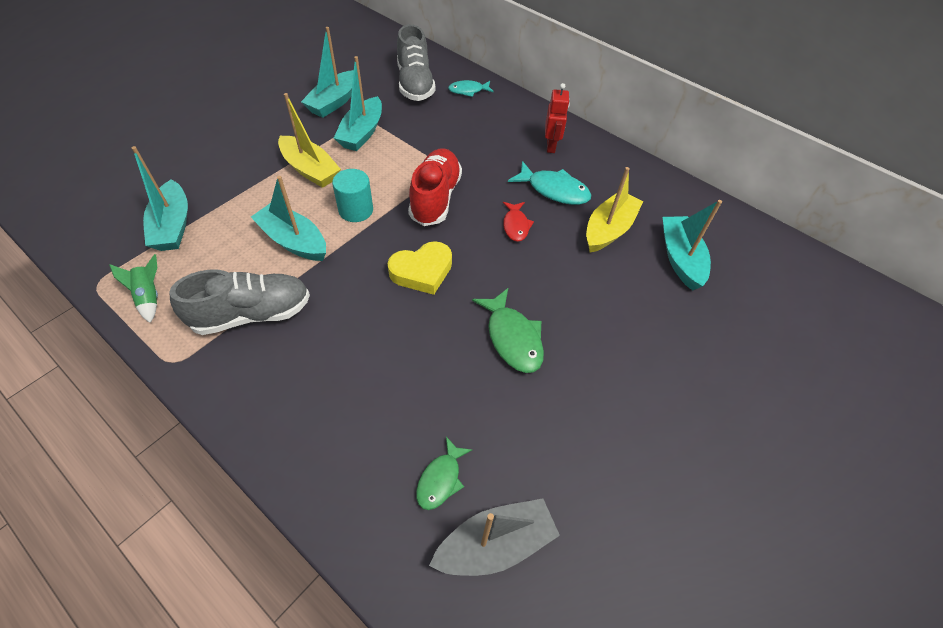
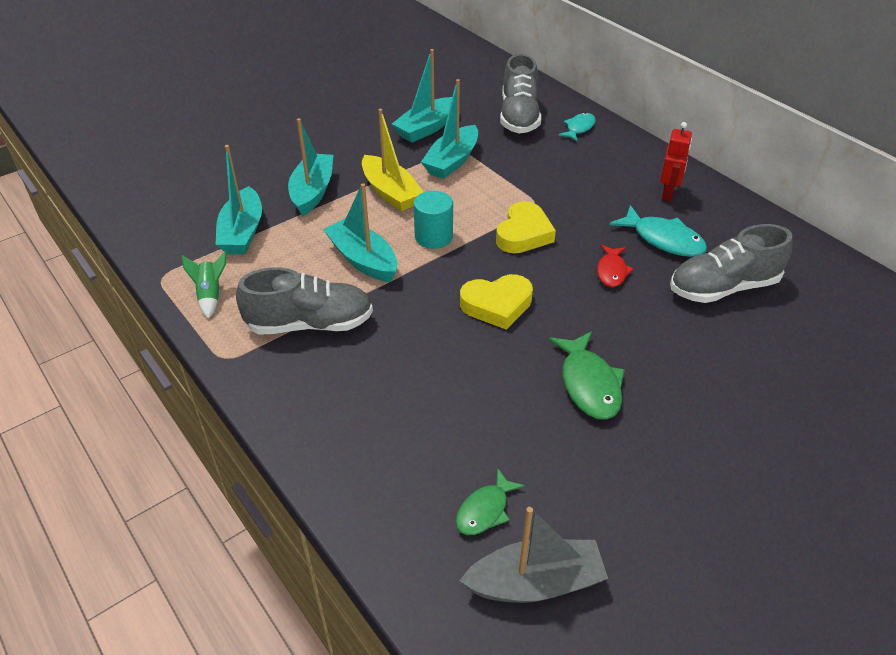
camera: 15 degrees right, 10 degrees down
red shoe [408,148,462,226] -> yellow heart [496,201,556,254]
turquoise fish [448,80,494,97] -> turquoise fish turned 120 degrees clockwise [558,113,596,142]
yellow boat [586,167,643,253] -> grey shoe [670,224,792,303]
turquoise boat [662,200,722,291] -> turquoise boat moved to [288,118,333,216]

